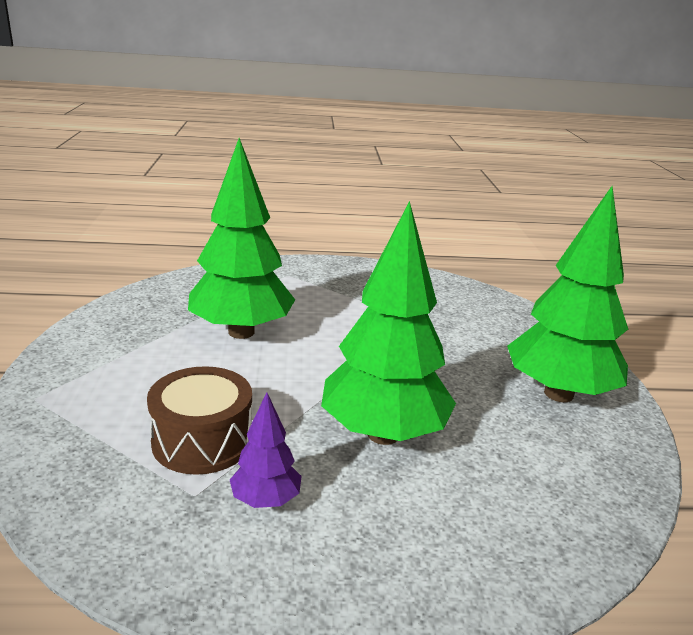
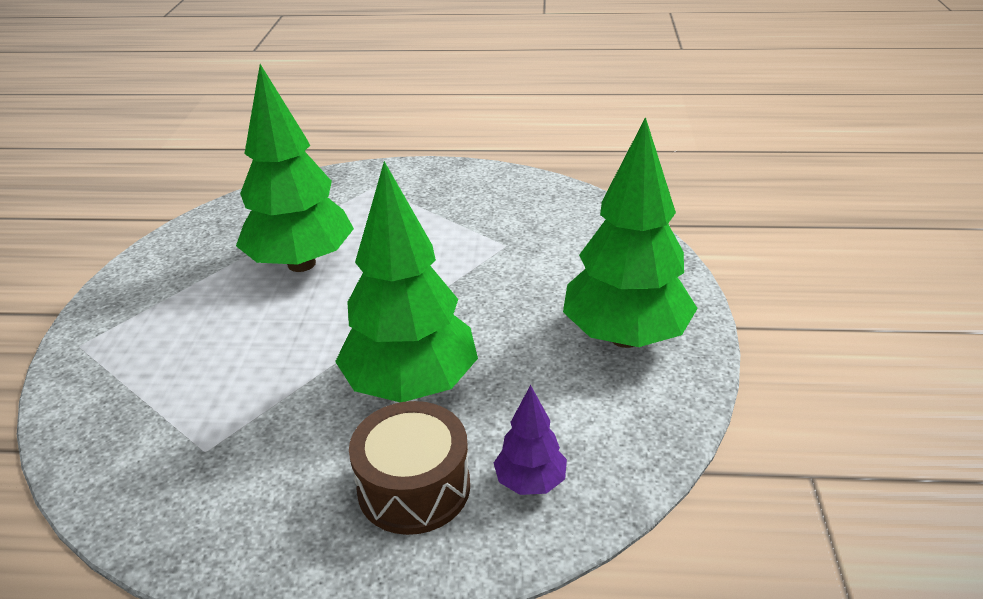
camera: 10 degrees right, 10 degrees up
brown drum [147,366,252,475] -> brown drum moved to [349,401,470,535]
purple tree [230,392,302,508] -> purple tree moved to [494,385,567,495]

